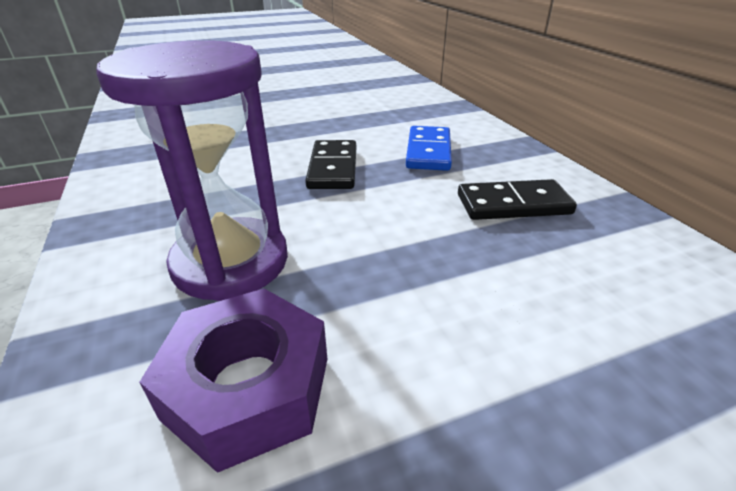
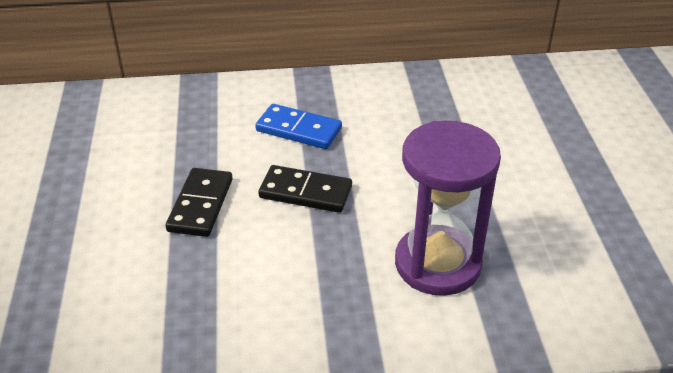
camera: 75 degrees left, 5 degrees up
purple nut [139,289,327,473] -> none
black domino [458,179,577,220] -> black domino moved to [166,168,233,237]

